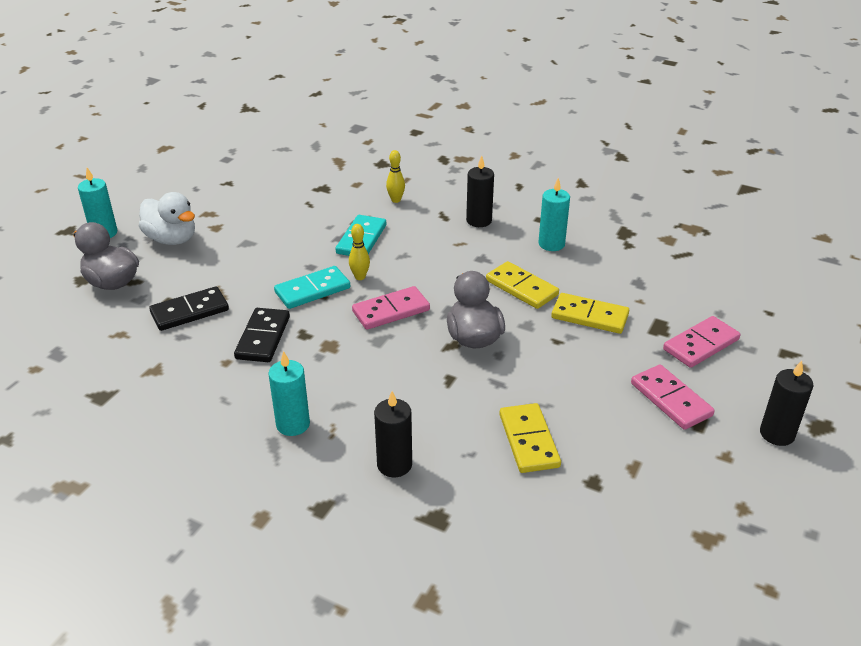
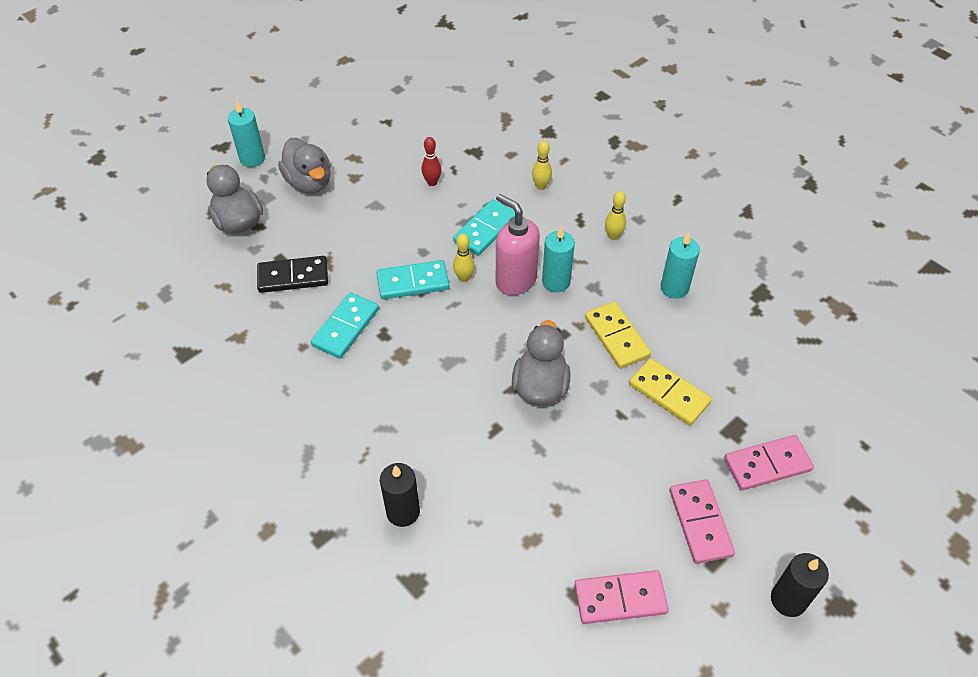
camera: 20 degrees right, 15 degrees up
white duck [139,192,195,245] -> grey duck [278,138,331,193]
black domino [234,308,290,362] -> turquoise domino [311,292,379,359]
turquoise candle [268,351,310,436] -> turquoise candle moved to [542,226,575,292]
pink domino [352,286,430,330] -> pink domino moved to [575,570,669,624]
black candle [466,155,494,227] -> yellow bowling pin [605,191,626,240]
yellow domino [499,403,561,473] -> none
none -> red bowling pin [422,137,441,186]
none -> pink soap dispenser [496,194,540,295]

